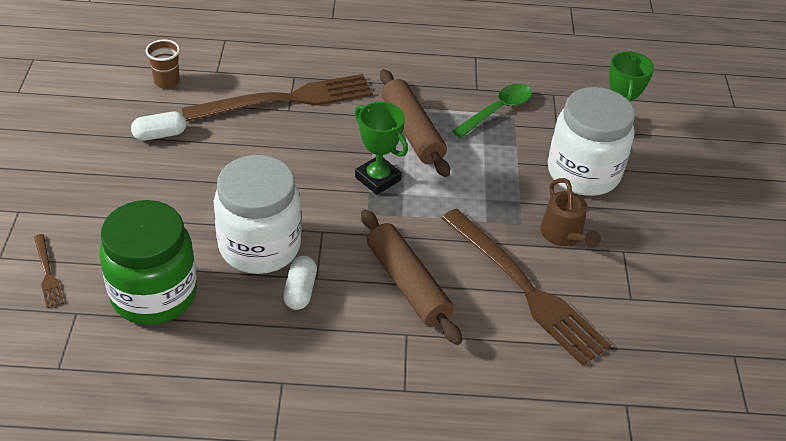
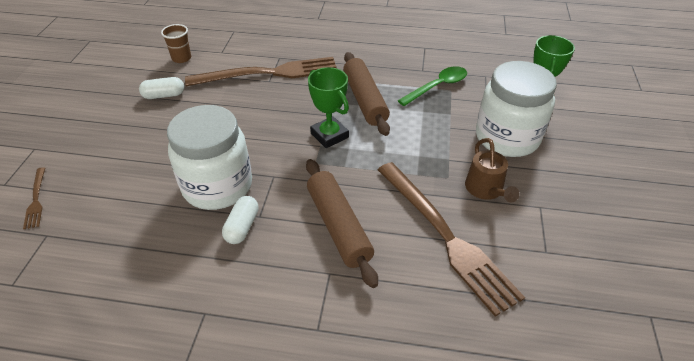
camera: 10 degrees right, 0 degrees up
green jar [99,200,197,325] -> none

